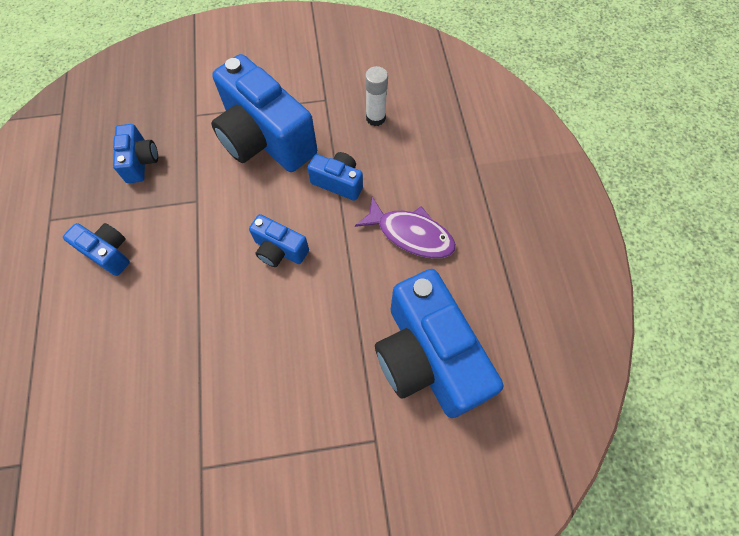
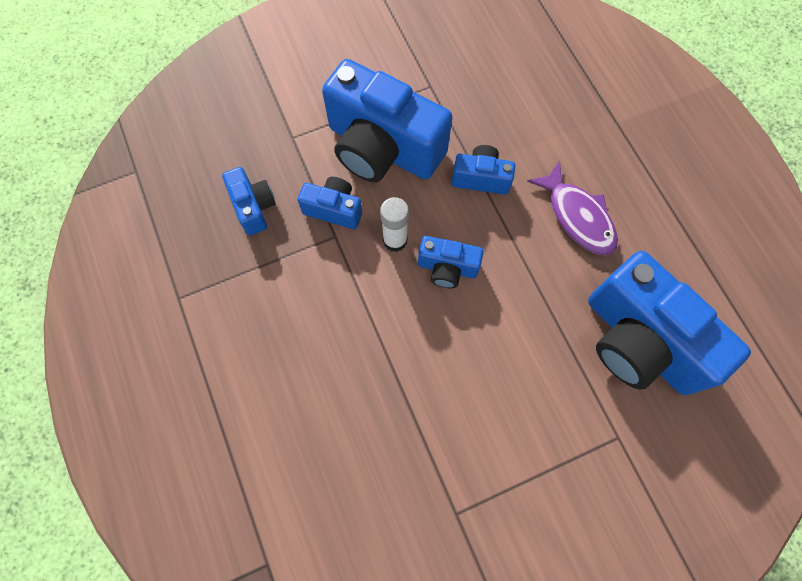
camera: 15 degrees left, 5 degrees up
blue camera [63,223,130,276] -> blue camera moved to [298,177,362,229]
purple fish [355,197,456,258] -> purple fish turned 45 degrees clockwise [527,161,618,256]
white glue stick [365,66,388,126] -> white glue stick moved to [380,197,409,252]

